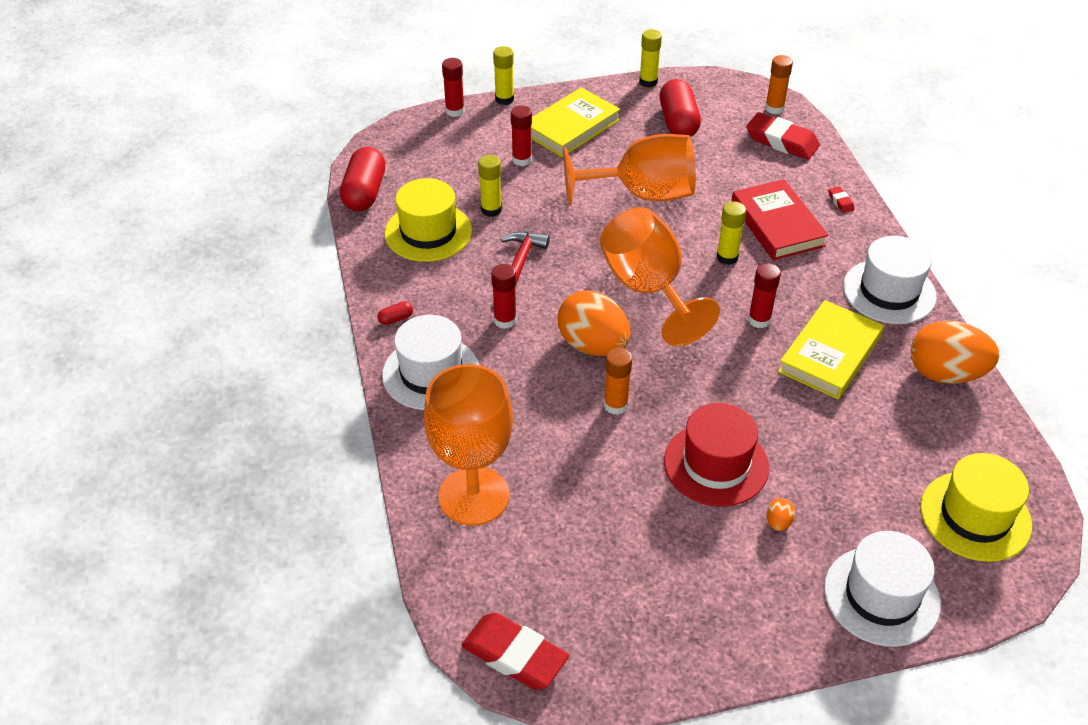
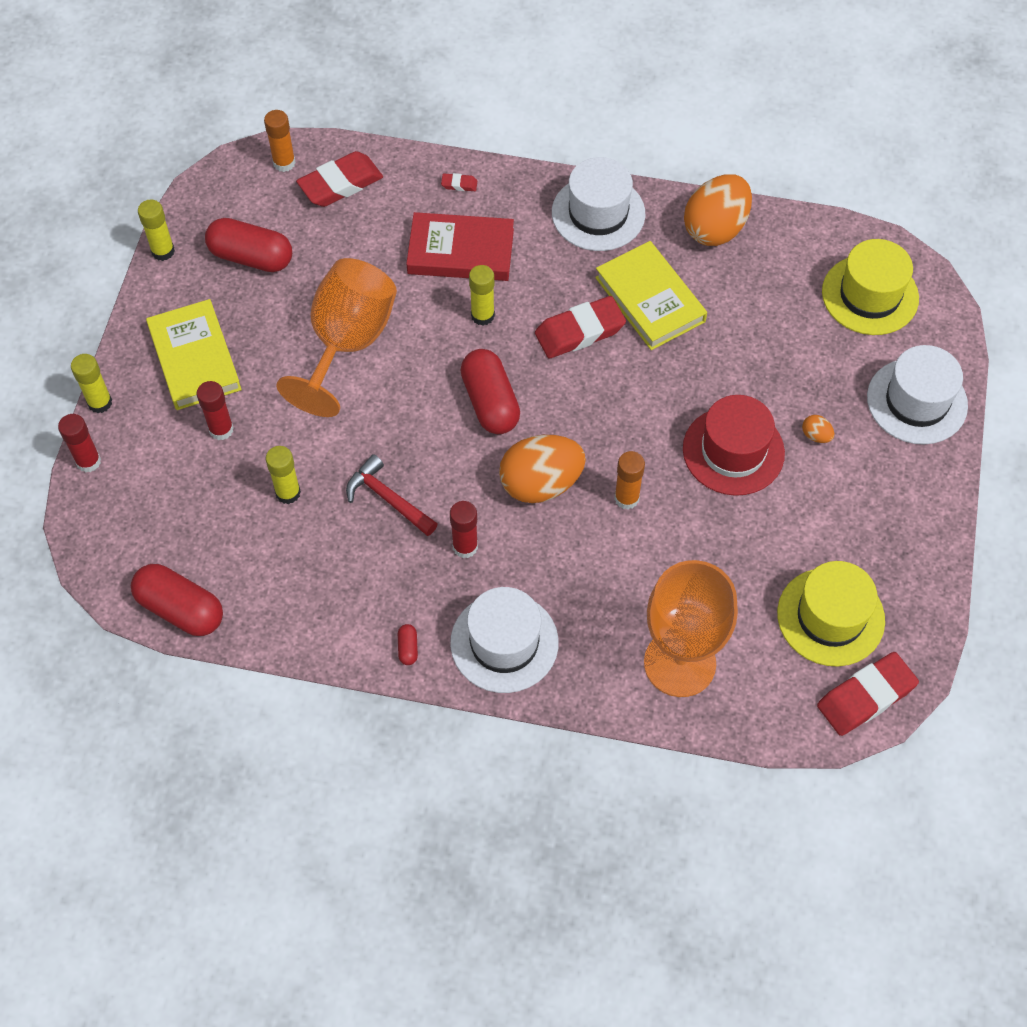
camera: 65 degrees left, 15 degrees up
yellow hat [384,178,472,262] -> yellow hat moved to [777,561,885,666]
orange goblet [600,207,720,346] -> red capsule [460,349,520,434]
red glue stick [748,263,781,328] -> red eraser [535,296,626,358]

